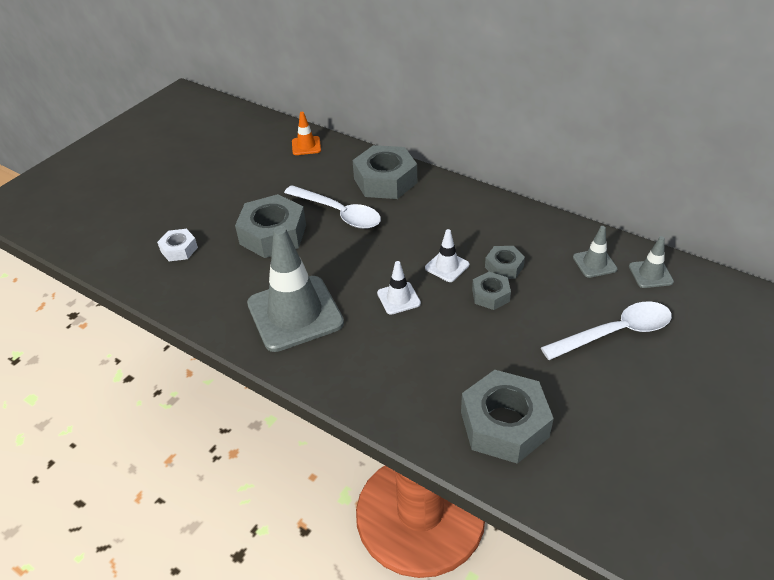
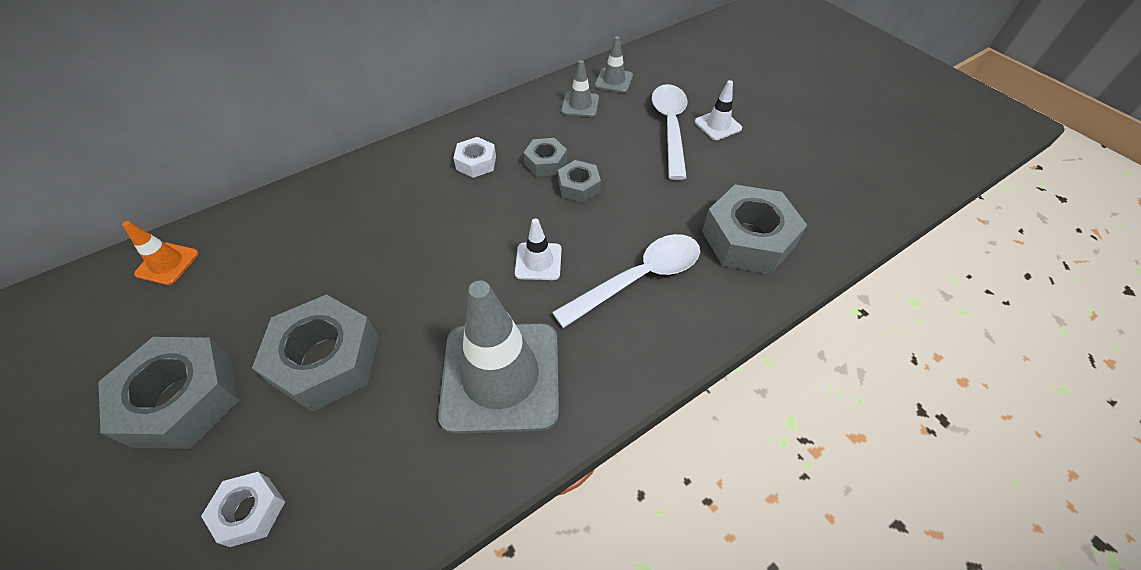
camera: 70 degrees left, 10 degrees up
white spoon [284,185,381,229] -> white spoon moved to [552,234,700,328]
grey nut [353,145,417,199] -> grey nut moved to [98,337,240,449]
white traffic cone [425,229,469,282] -> white traffic cone moved to [695,80,742,140]
none -> white nut [454,137,496,178]

